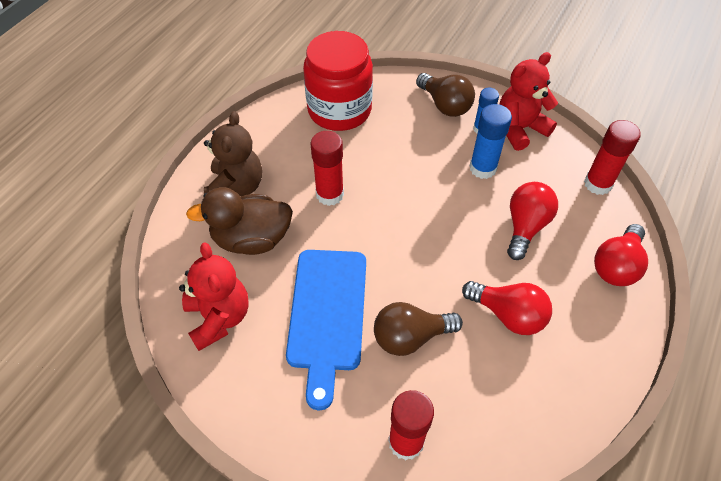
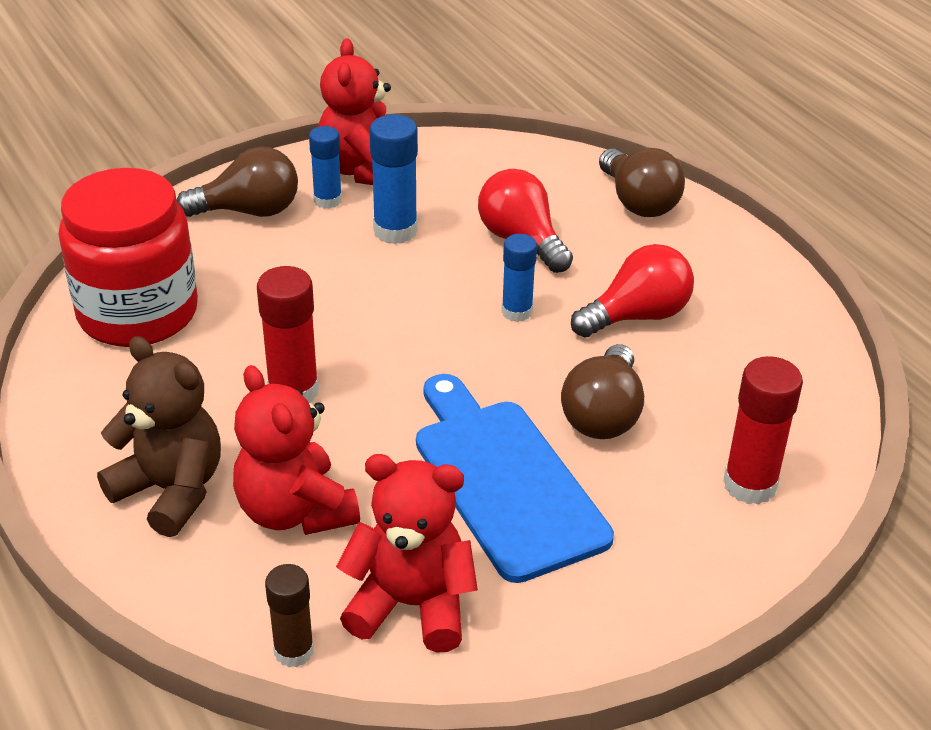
camera: 60 degrees left, 15 degrees down
brown duck [186,187,293,255] -> red teddy bear [233,365,360,535]
blue cutting board [286,250,366,410] -> blue cutting board turned 150 degrees counterclockwise [416,374,614,583]
red glue stick [584,120,641,195] -> none
red light bulb [594,224,648,286] -> brown light bulb [599,148,685,217]
none -> brown glue stick [265,564,314,667]
none -> blue glue stick [501,234,537,322]

